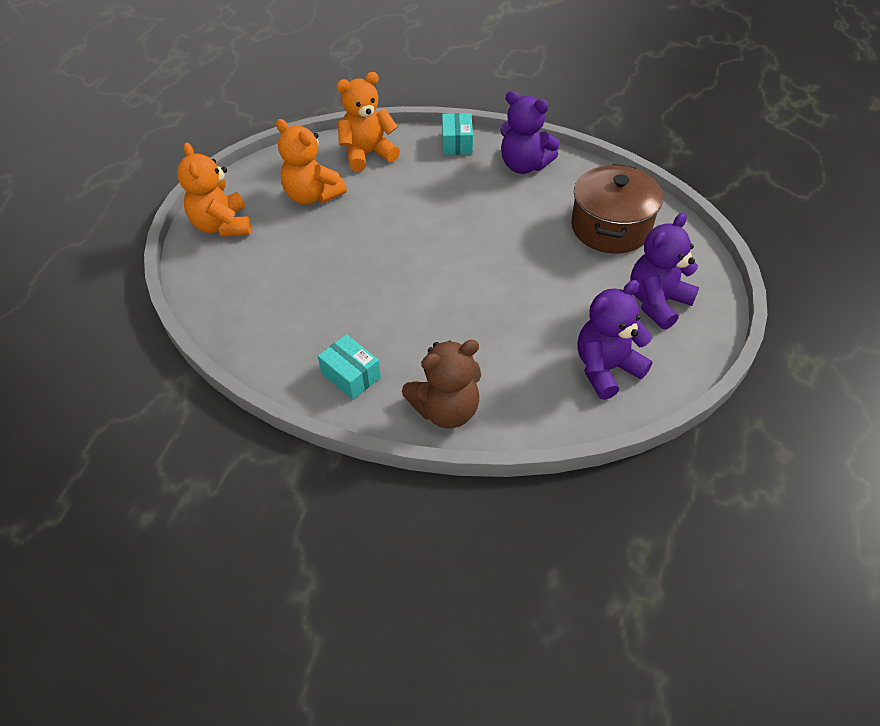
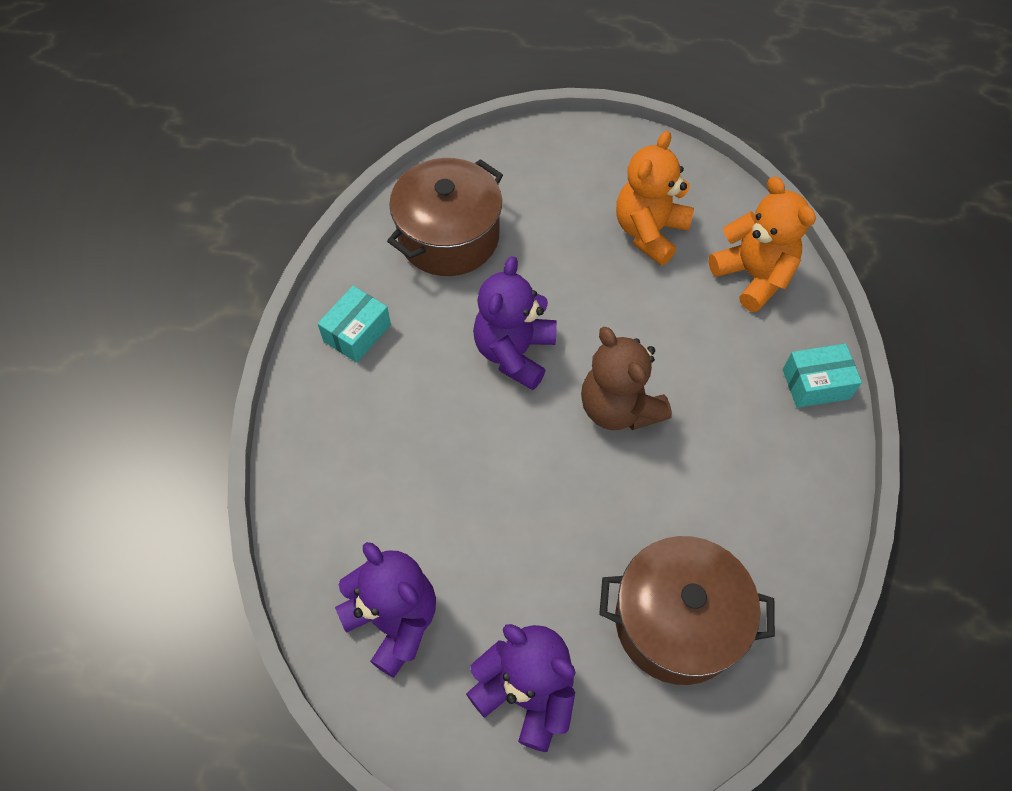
camera: 80 degrees right, 10 degrees up
orange teddy bear [177,143,251,237] -> none
brown teddy bear [402,340,481,428] -> brown teddy bear moved to [581,327,672,430]
purple teddy bear [501,91,560,174] -> purple teddy bear moved to [473,256,557,390]
none -> brown pot [387,158,503,276]

